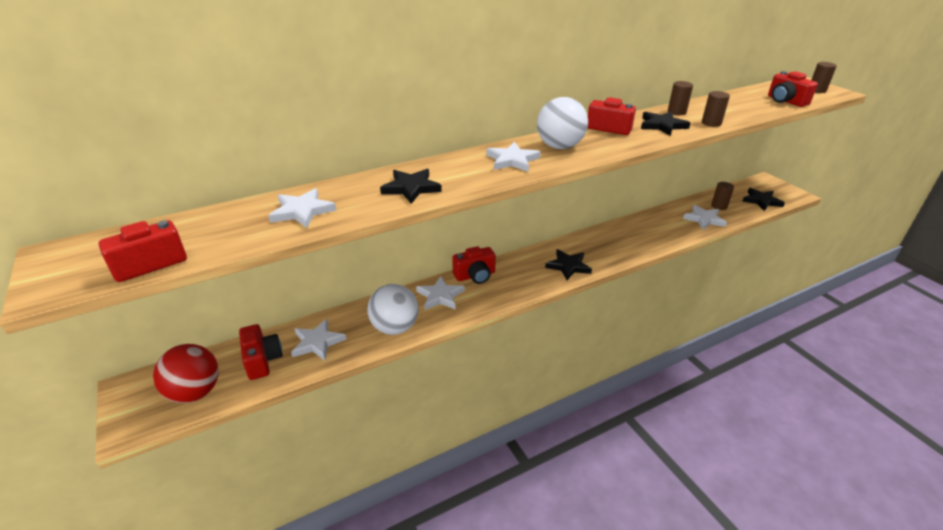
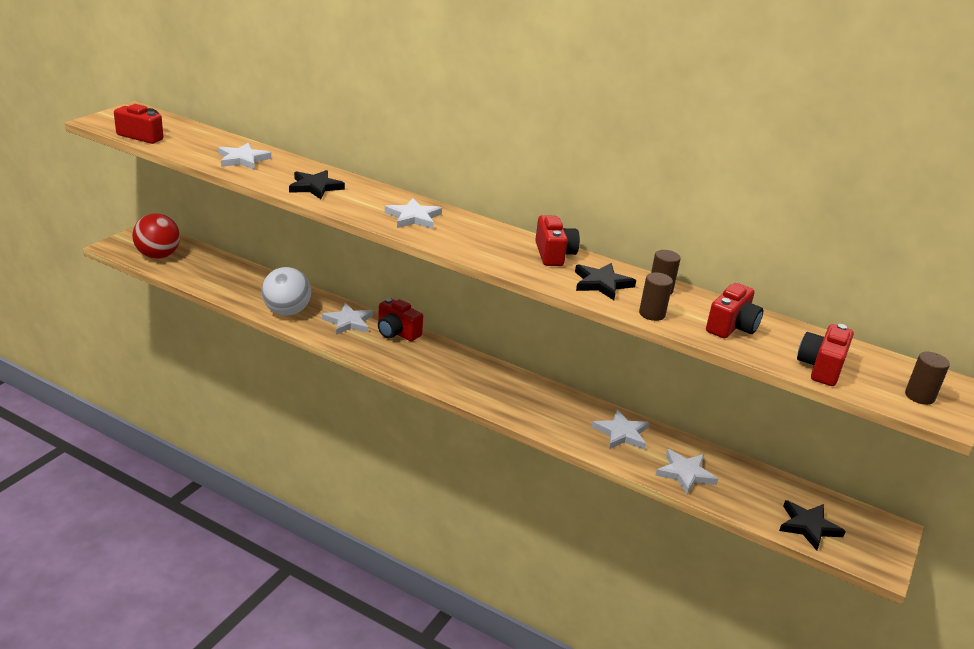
camera: 55 degrees right, 5 degrees down
red camera [239,324,283,380] -> red camera moved to [706,283,763,338]
white star [291,319,346,361] -> white star moved to [592,410,649,450]
white ball [537,97,588,149] -> none
black star [545,249,592,280] -> none
brown cylinder [711,182,734,210] -> none

